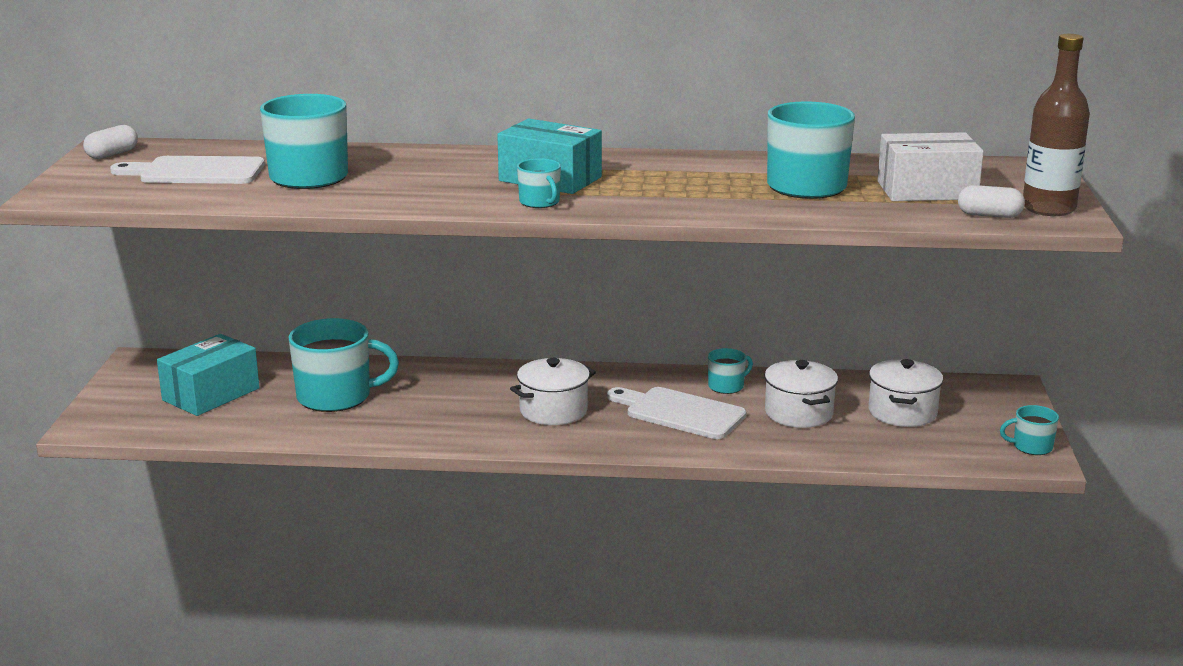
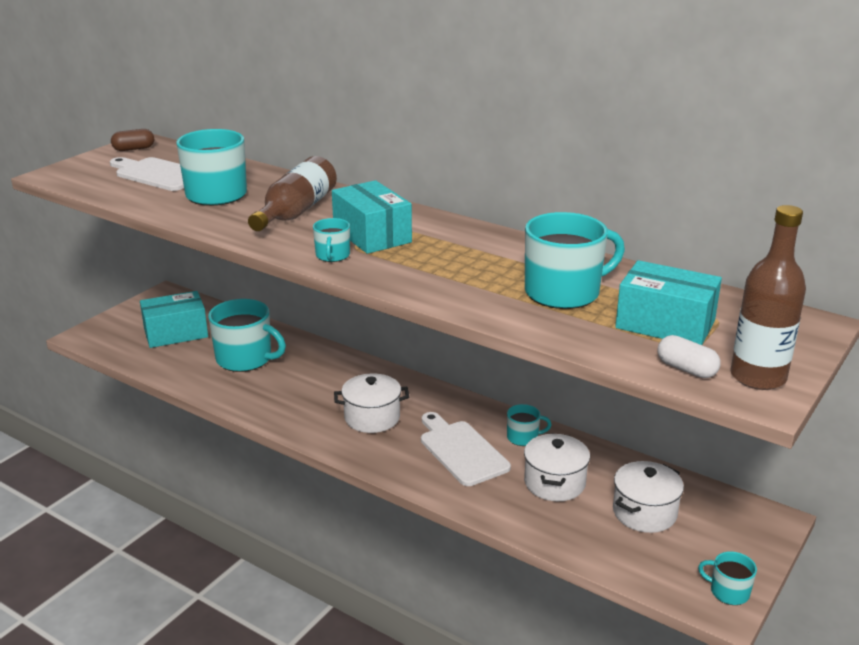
camera: 30 degrees right, 5 degrees up
white capsule [83,125,138,159] -> brown capsule [111,129,154,151]
white box [877,132,984,201] -> turquoise box [615,260,722,345]
none -> brown bottle [248,156,337,231]

